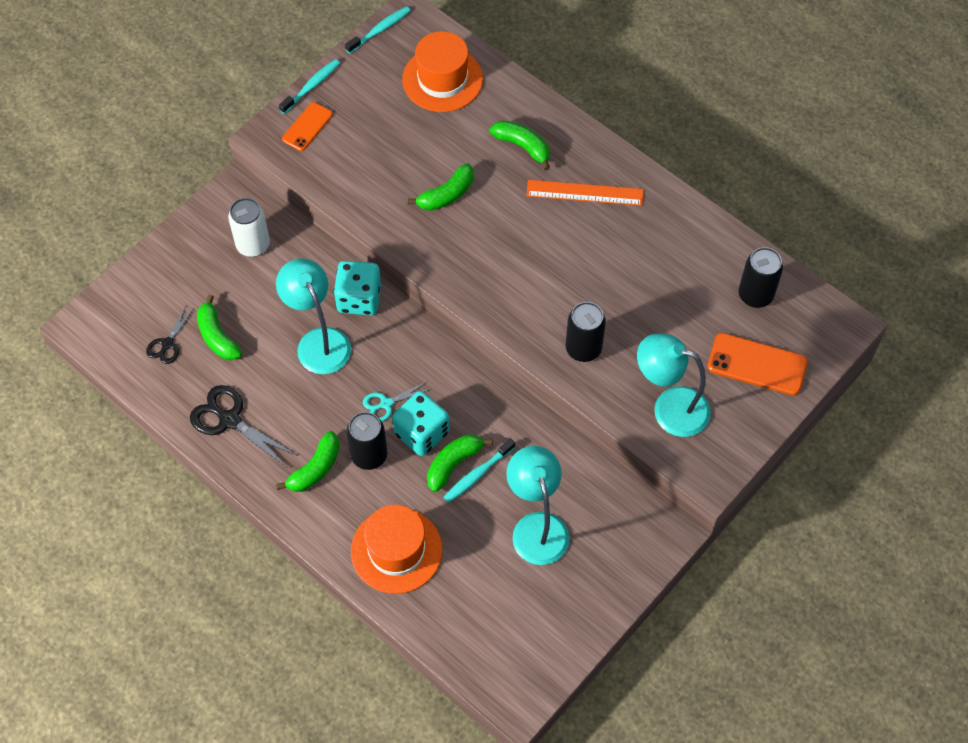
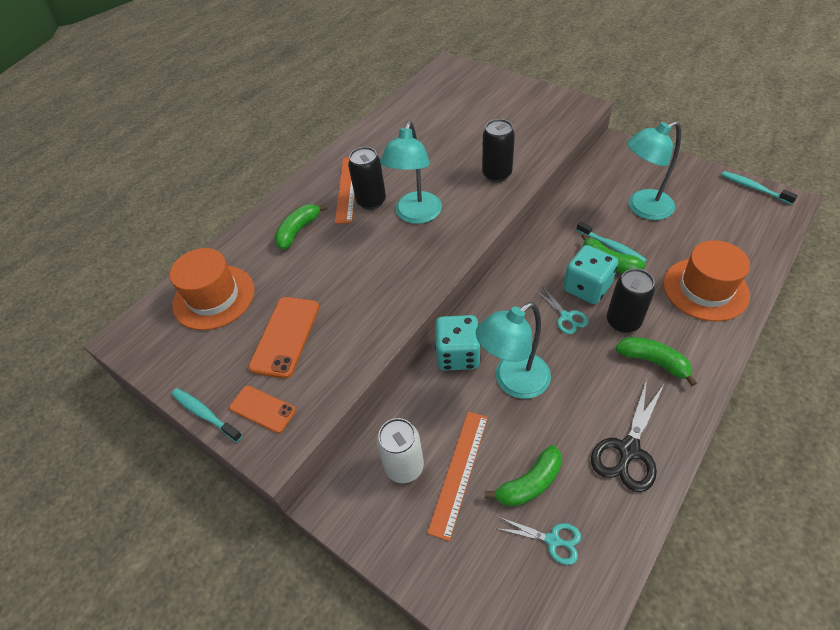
camera: 90 degrees left, 10 degrees down
black scissors [146,305,194,364] -> turquoise scissors [496,517,581,565]
turquoise toothbrush [345,6,411,54] -> turquoise toothbrush moved to [721,171,798,205]
green banana [408,163,474,211] -> none
turquoise lamp [637,334,711,437] -> turquoise lamp moved to [380,121,442,224]
orange phone [707,333,808,395] -> orange phone moved to [248,297,319,379]
black can [739,247,783,308] -> black can moved to [348,147,386,210]
none -> orange ruler [427,411,488,541]

